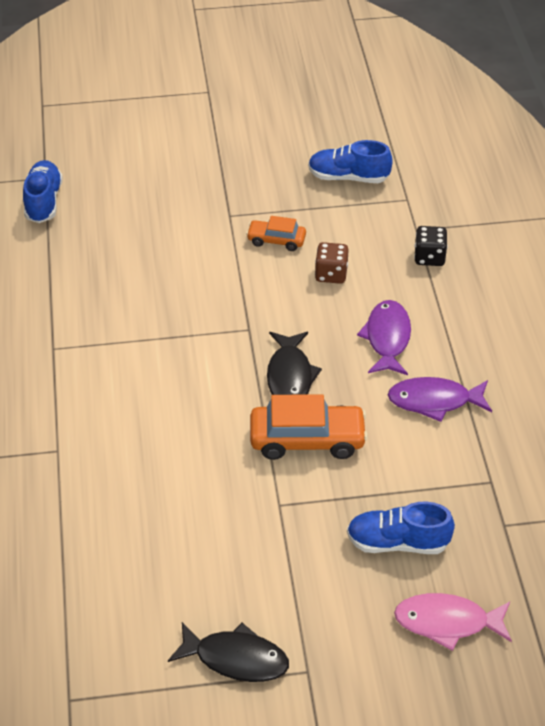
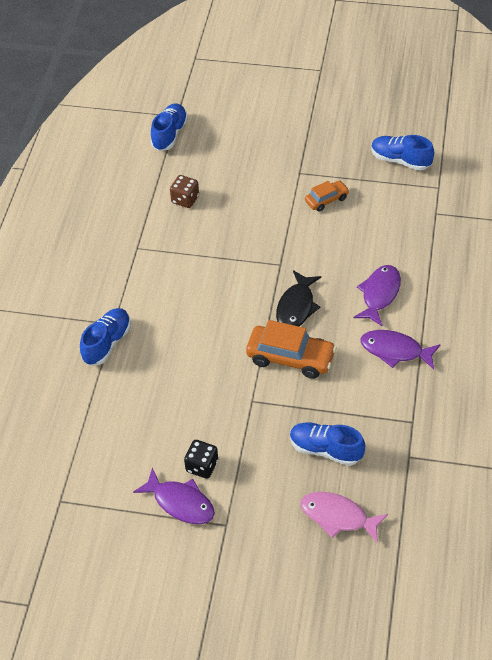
camera: 20 degrees right, 5 degrees up
black fish [168,622,289,682] -> purple fish [133,467,215,524]
orange car [246,216,306,251] -> orange car turned 120 degrees clockwise [305,180,349,212]
brown dice [315,242,349,284] -> brown dice moved to [170,175,199,208]
black dice [414,226,447,266] -> black dice moved to [184,440,218,479]
none -> blue shoe [80,308,131,365]

